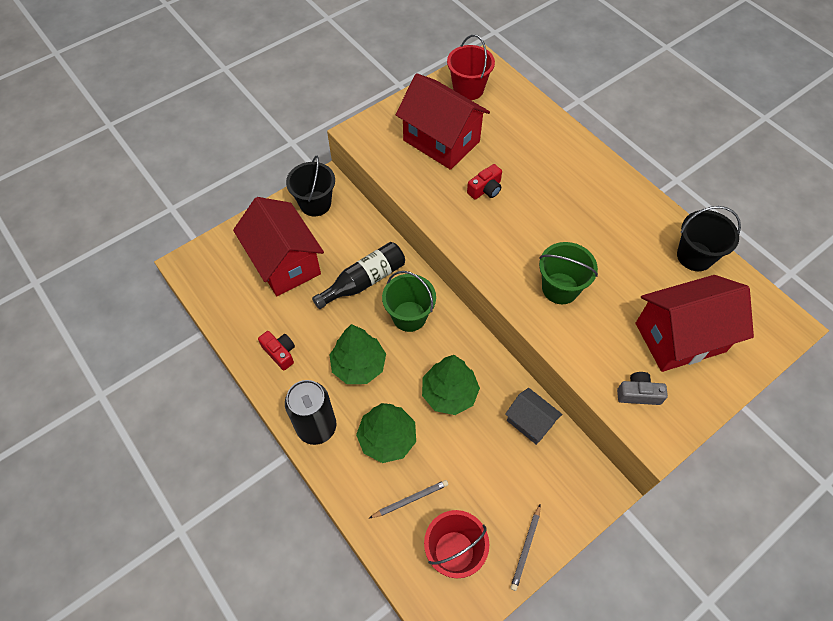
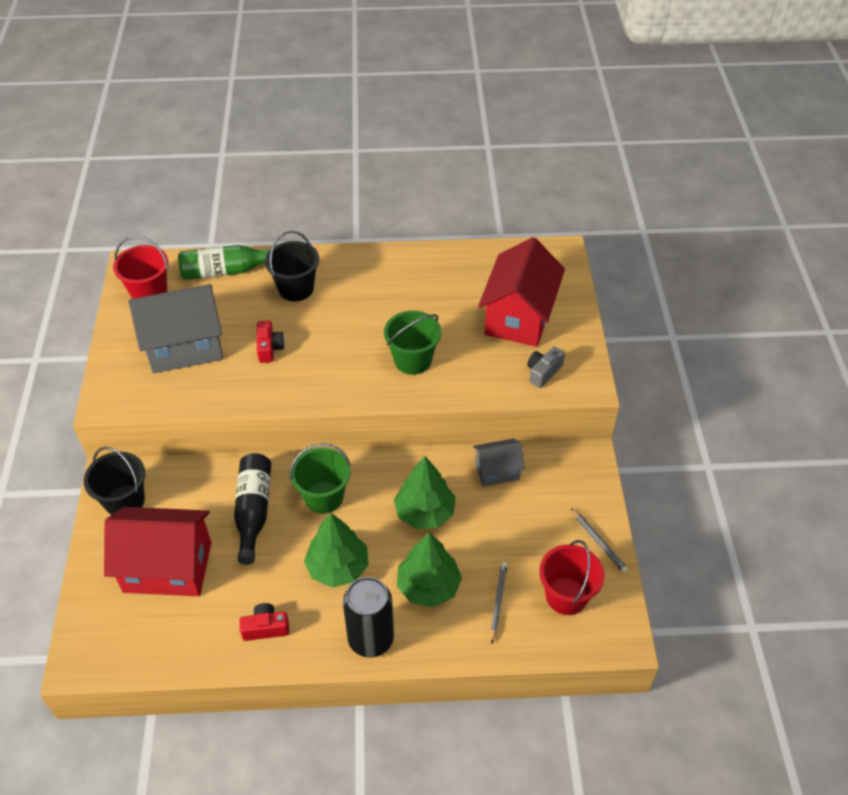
camera: 55 degrees left, 10 degrees down
red house [396,73,490,170] -> grey house [128,284,223,374]
black bucket [677,206,741,271] -> black bucket moved to [265,231,319,301]
none -> green bottle [178,245,271,280]

